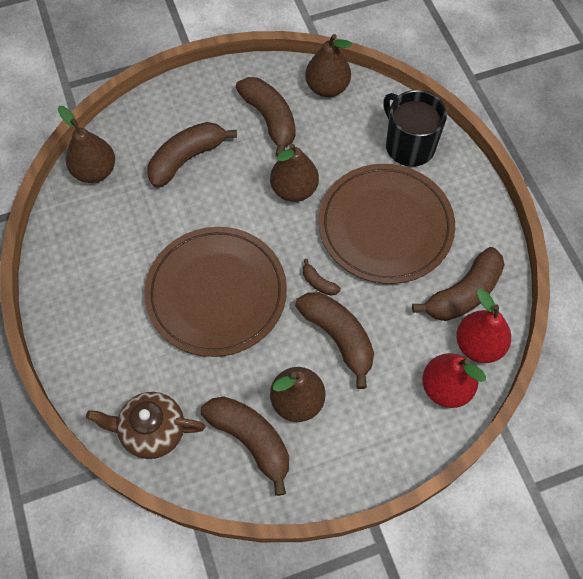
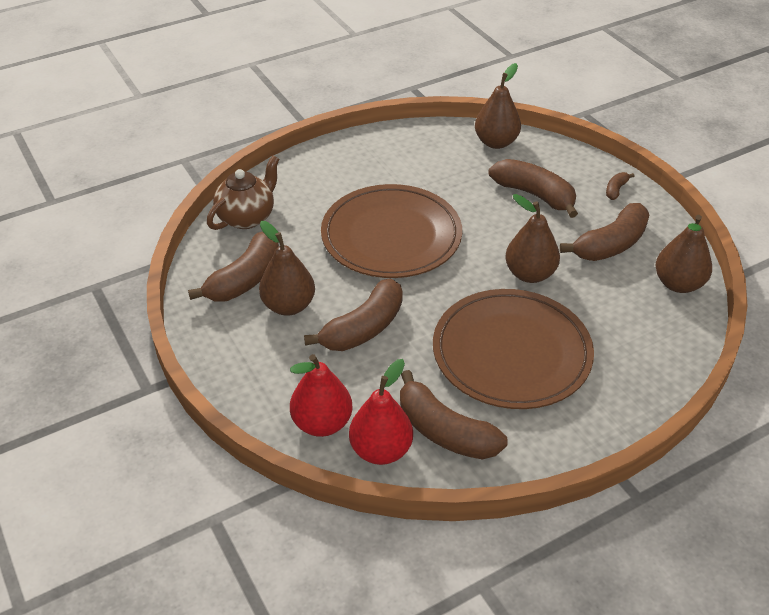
camera: 80 degrees right, 20 degrees down
brown teapot [86,392,205,459] -> brown teapot turned 45 degrees clockwise [207,155,279,230]
brown banana [303,259,341,296] -> brown banana moved to [606,172,635,200]
black mug [383,90,447,167] -> none

